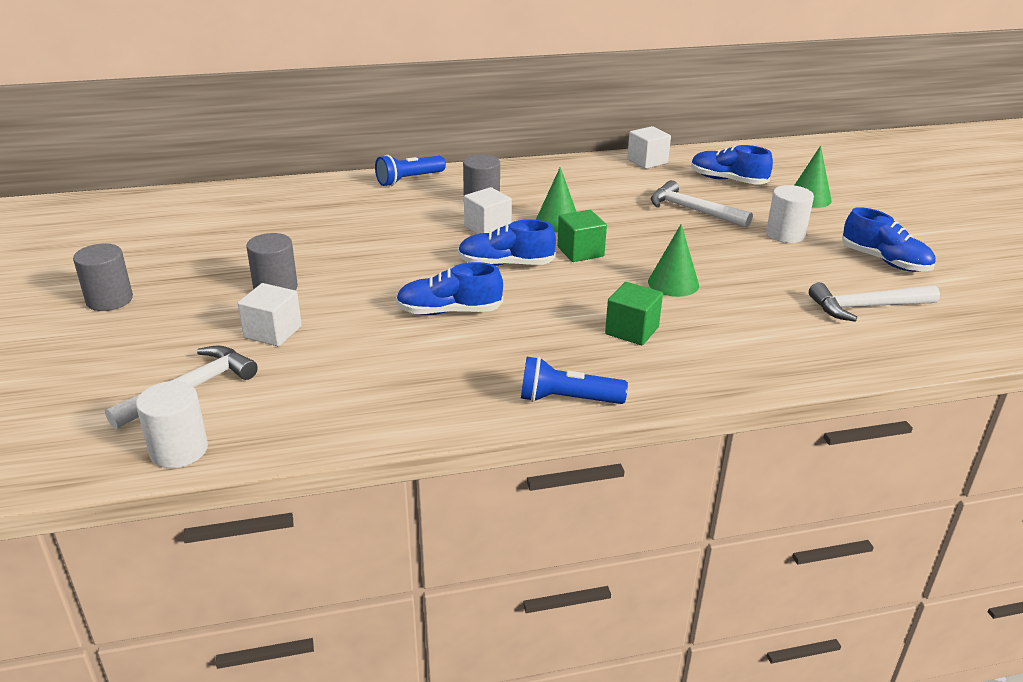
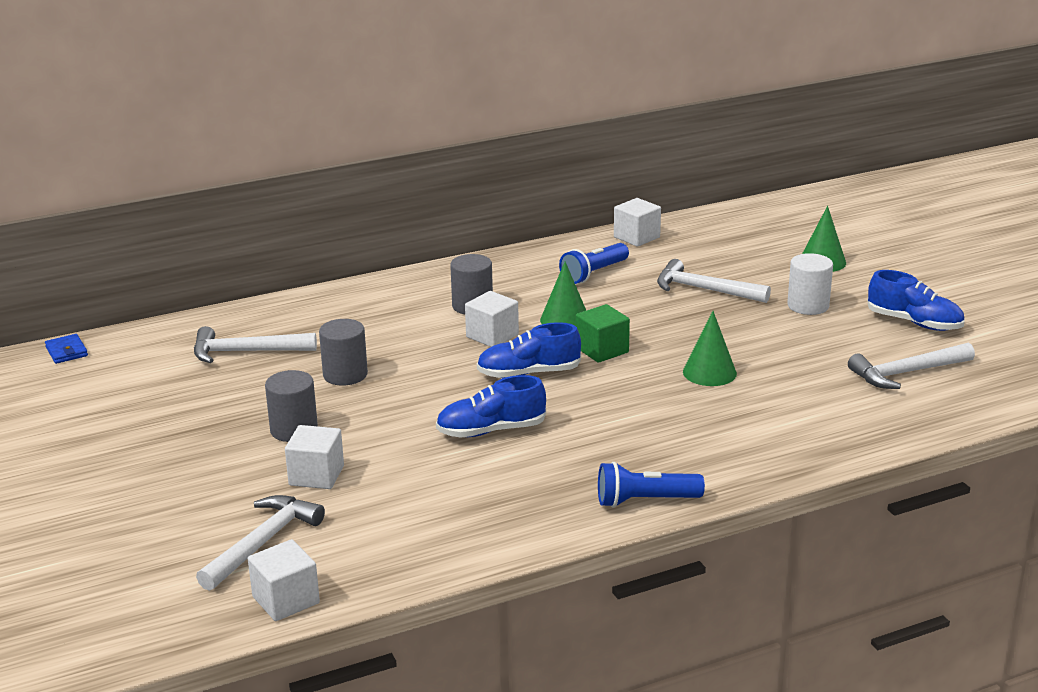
camera: 10 degrees left, 5 degrees down
grey cylinder [73,244,133,311] -> grey cylinder moved to [319,319,368,386]
white cylinder [136,381,208,468] -> white cube [248,539,320,621]
blue flashlight [375,155,446,186] -> blue flashlight moved to [559,243,629,284]
green cube [605,282,663,345] -> none
blue shoe [691,145,773,185] -> none
none -> blue wallet [45,334,88,364]
none -> white hammer [194,326,317,363]

